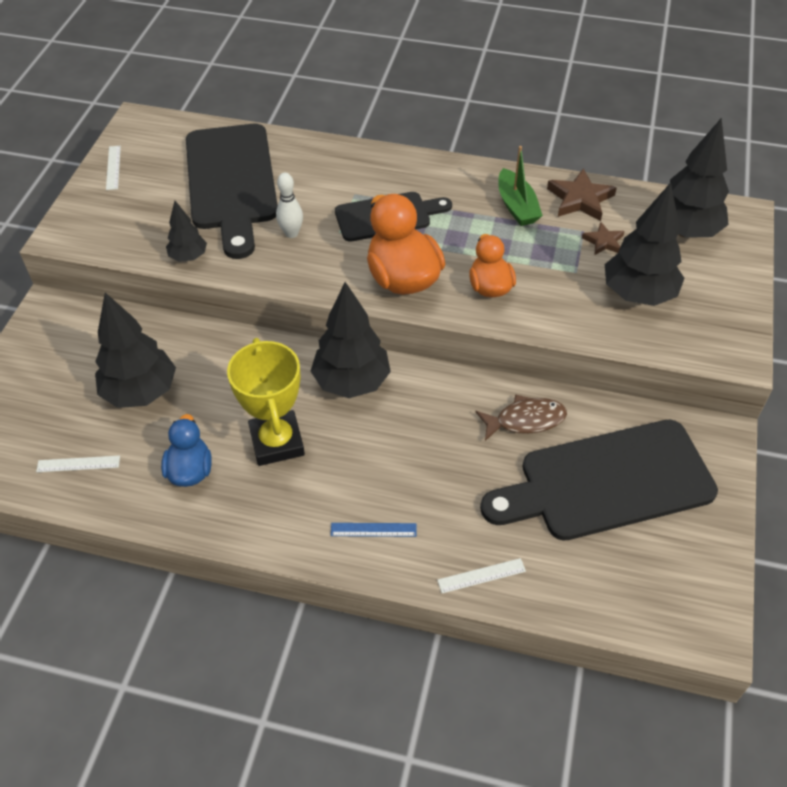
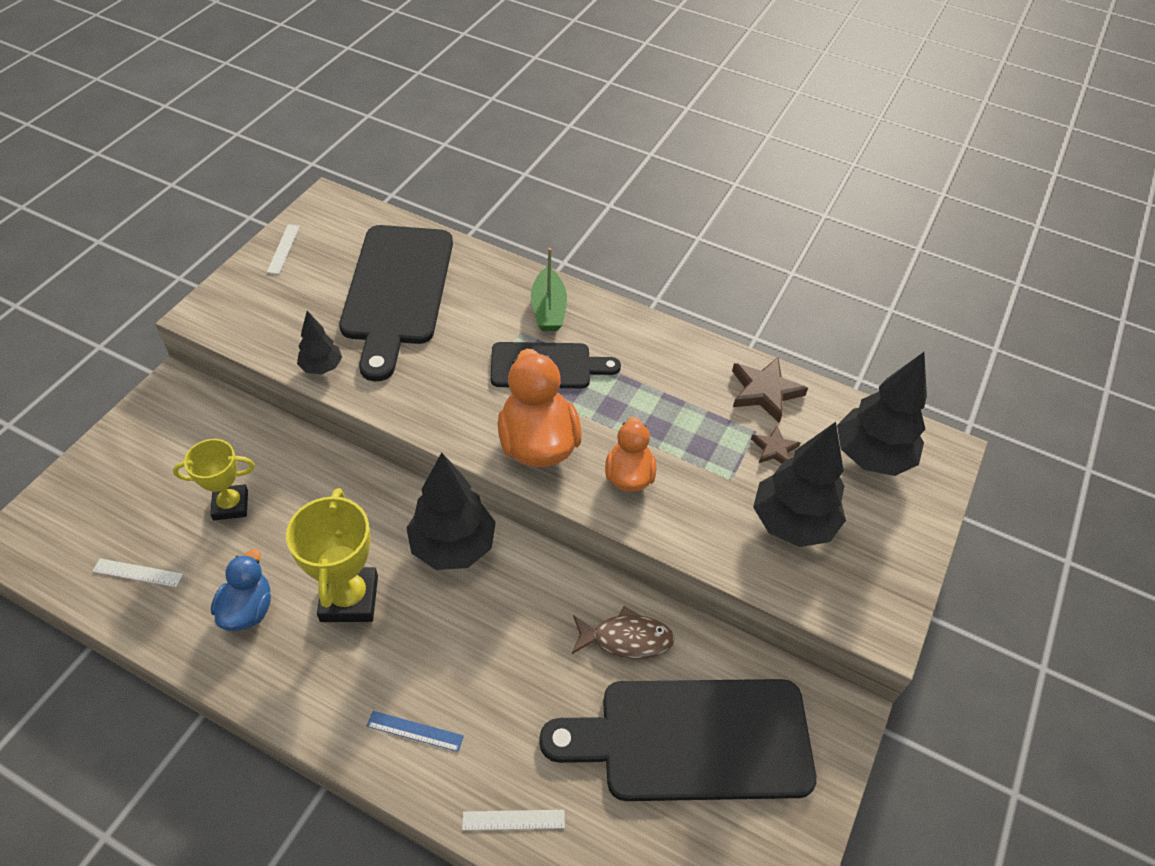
camera: 10 degrees right, 0 degrees up
black tree [95,292,176,408] -> yellow trophy [173,439,255,520]
white bowling pin [276,173,303,238] -> none
green boat [498,146,543,226] -> green boat moved to [531,248,567,331]

